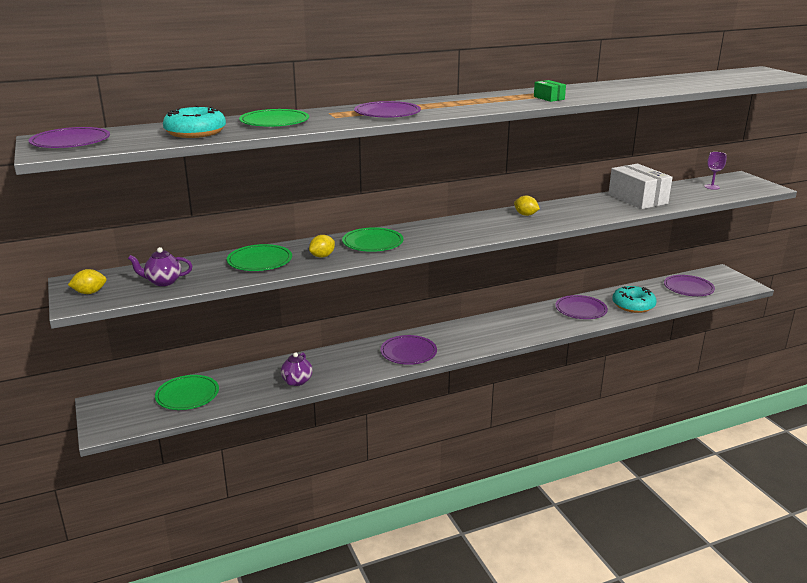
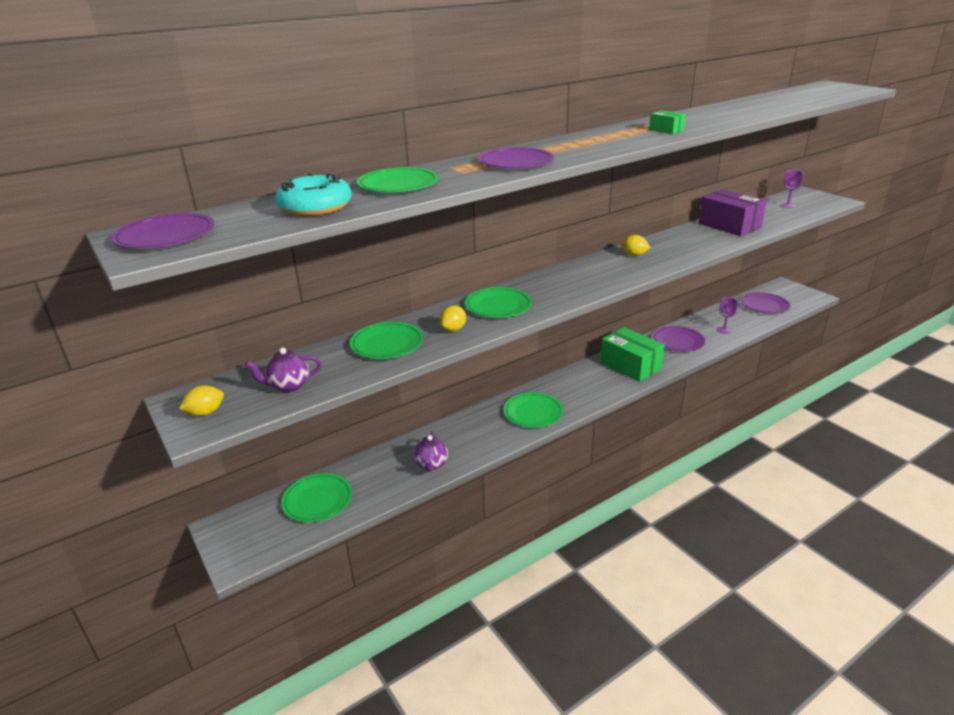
camera: 10 degrees left, 5 degrees up
purple plate [380,335,437,365] -> green plate [504,392,563,428]
white box [608,164,673,209] -> purple box [698,189,766,236]
turquoise donut [612,286,657,313] -> purple goblet [717,297,738,334]
none -> green box [600,327,665,382]

